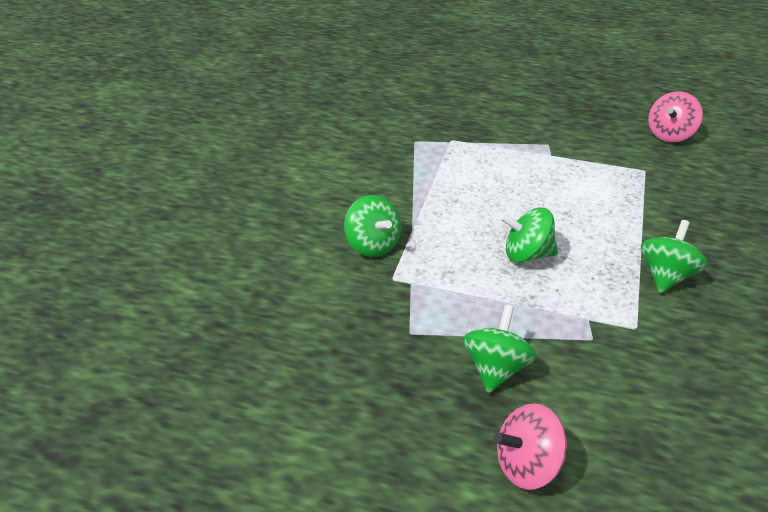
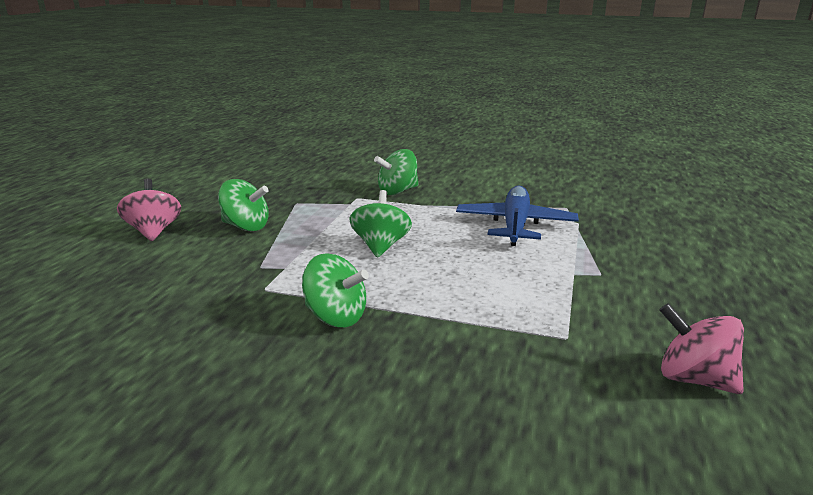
camera: 90 degrees right, 15 degrees down
none -> blue plane [456,186,579,246]

